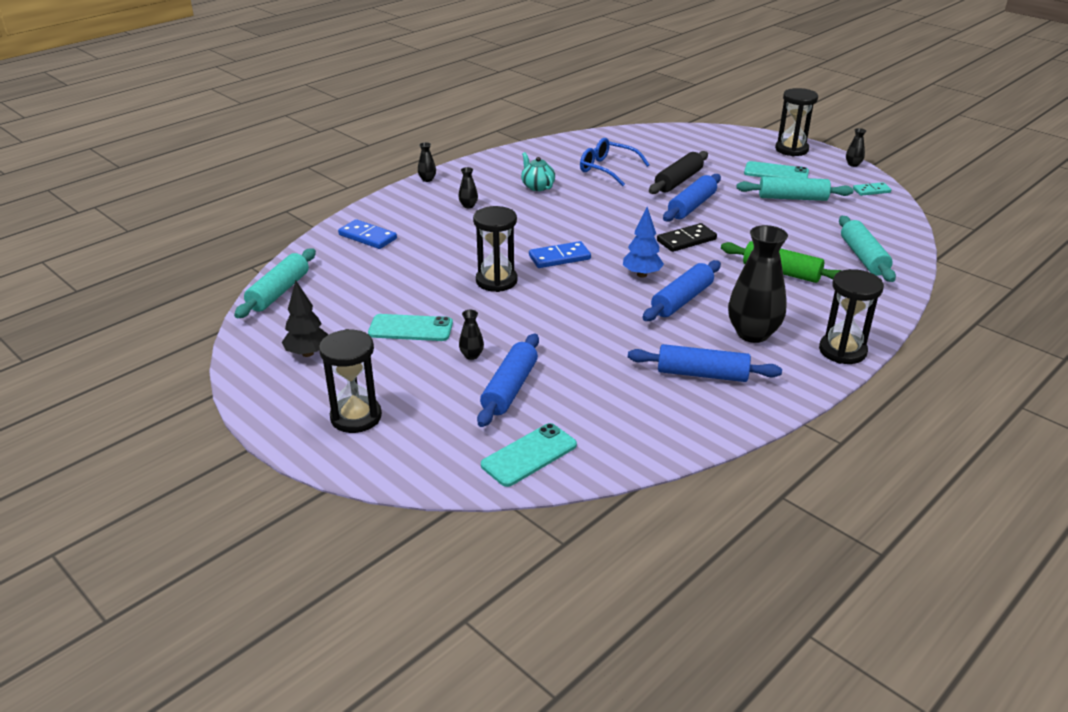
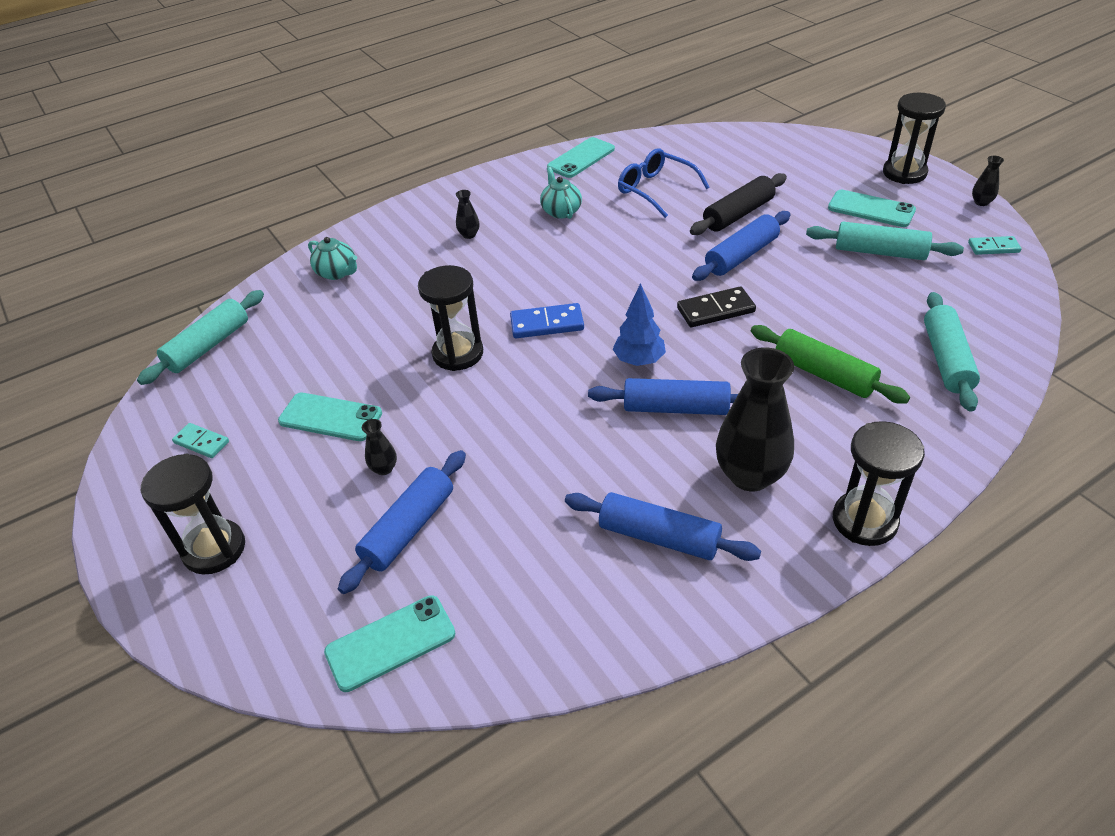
camera: 15 degrees right, 10 degrees up
black tree [282,280,329,357] -> turquoise domino [172,423,229,458]
blue domino [338,219,397,249] -> turquoise teapot [308,237,357,280]
black vase [418,142,436,182] -> none
blue rolling pin [642,260,721,321] -> blue rolling pin turned 45 degrees clockwise [588,378,738,415]
none -> turquoise phone [547,137,615,178]

